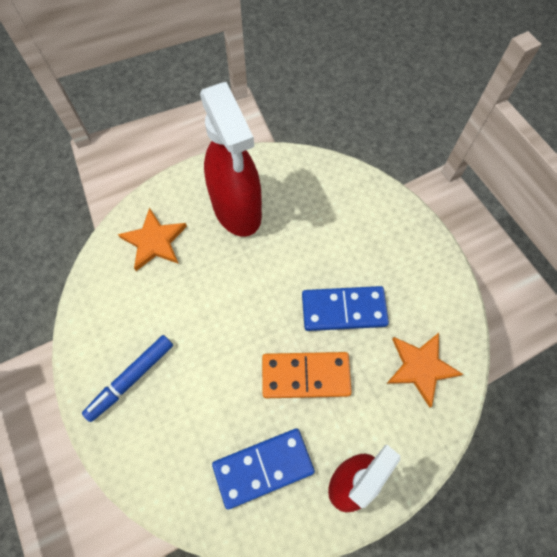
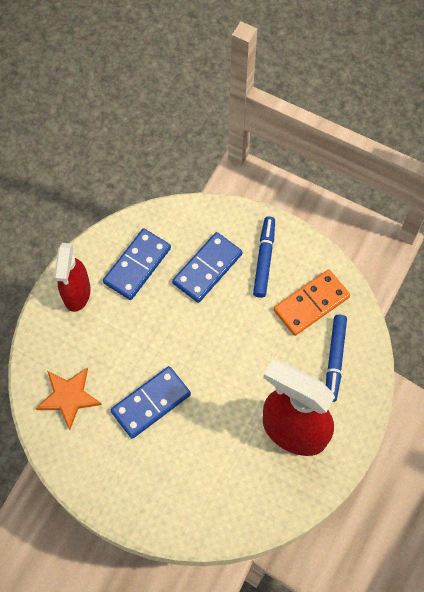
camera: 145 degrees right, 0 degrees up
orange star [118,208,187,271] -> blue marker [326,315,347,402]
orange domino [262,352,352,398] -> orange domino moved to [274,270,350,336]
none -> blue domino [172,232,242,303]

